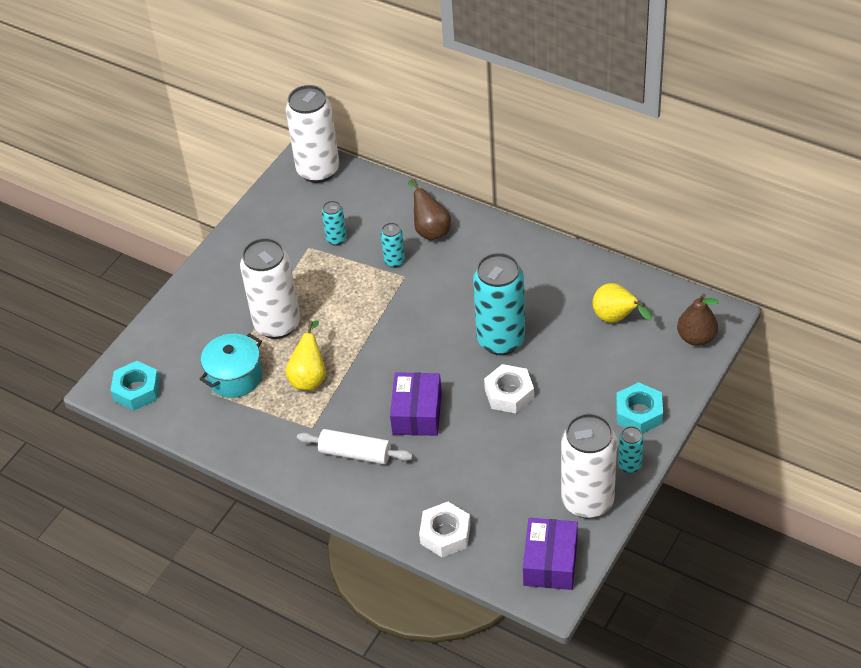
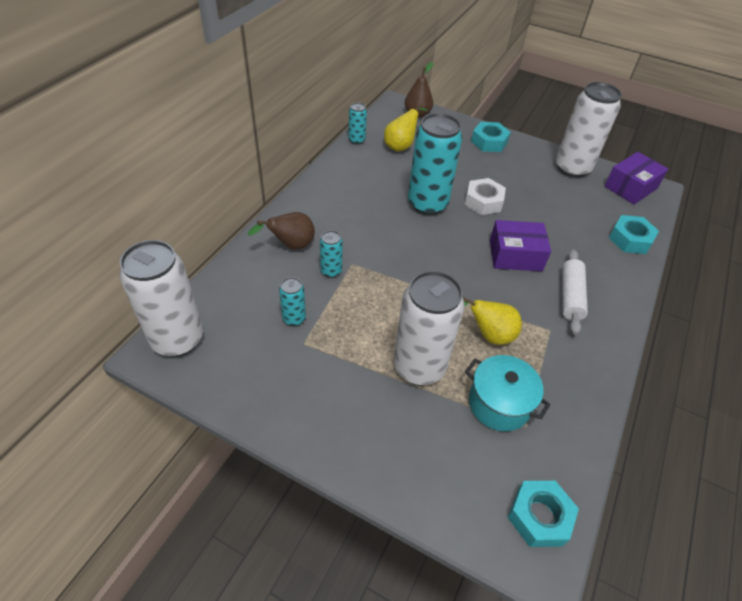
camera: 100 degrees left, 0 degrees up
white nut [419,502,471,557] -> turquoise nut [609,215,659,254]
purple box [523,518,578,590] -> purple box turned 45 degrees counterclockwise [604,152,668,205]
turquoise can [618,426,644,473] -> turquoise can moved to [348,102,367,145]

